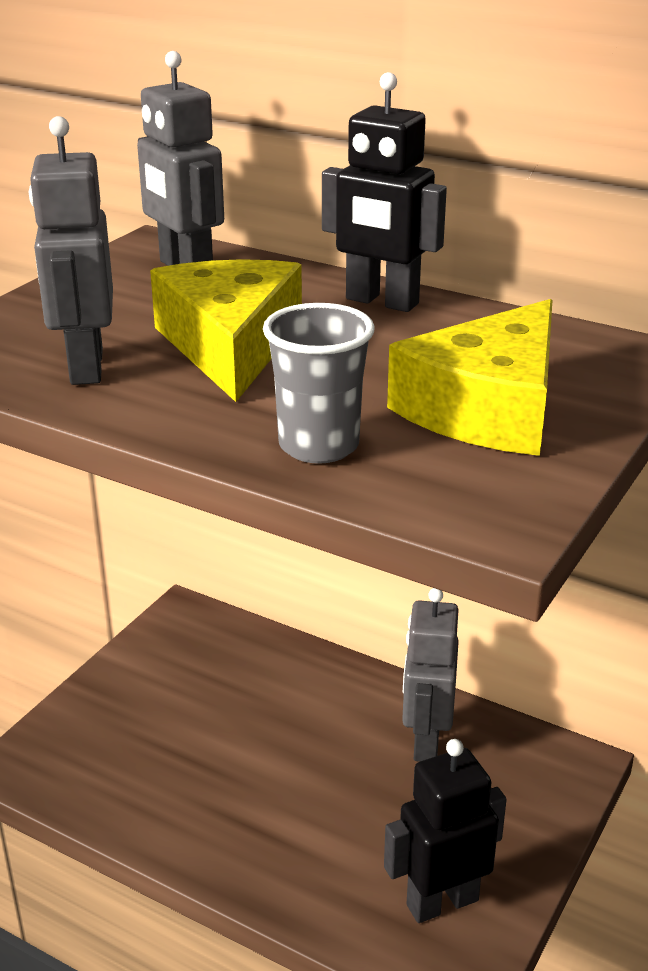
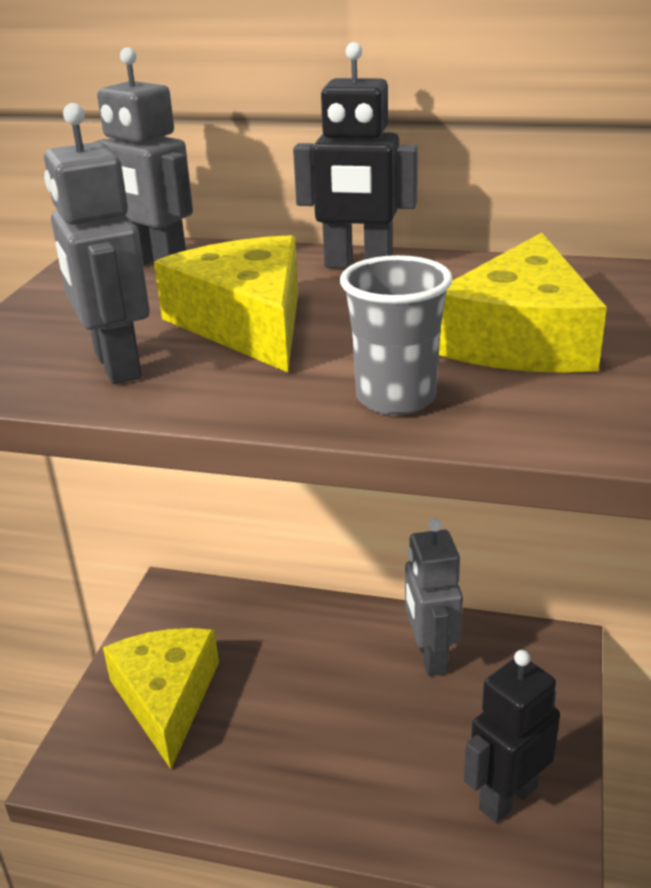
camera: 15 degrees left, 0 degrees up
none -> yellow cheese [103,628,219,769]

